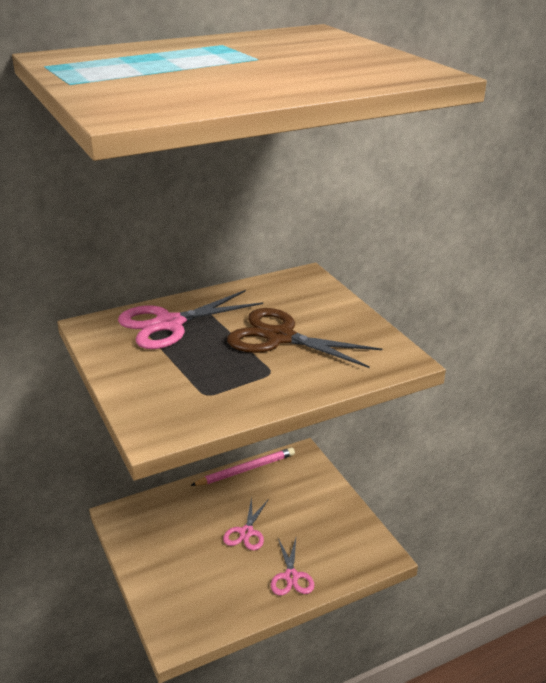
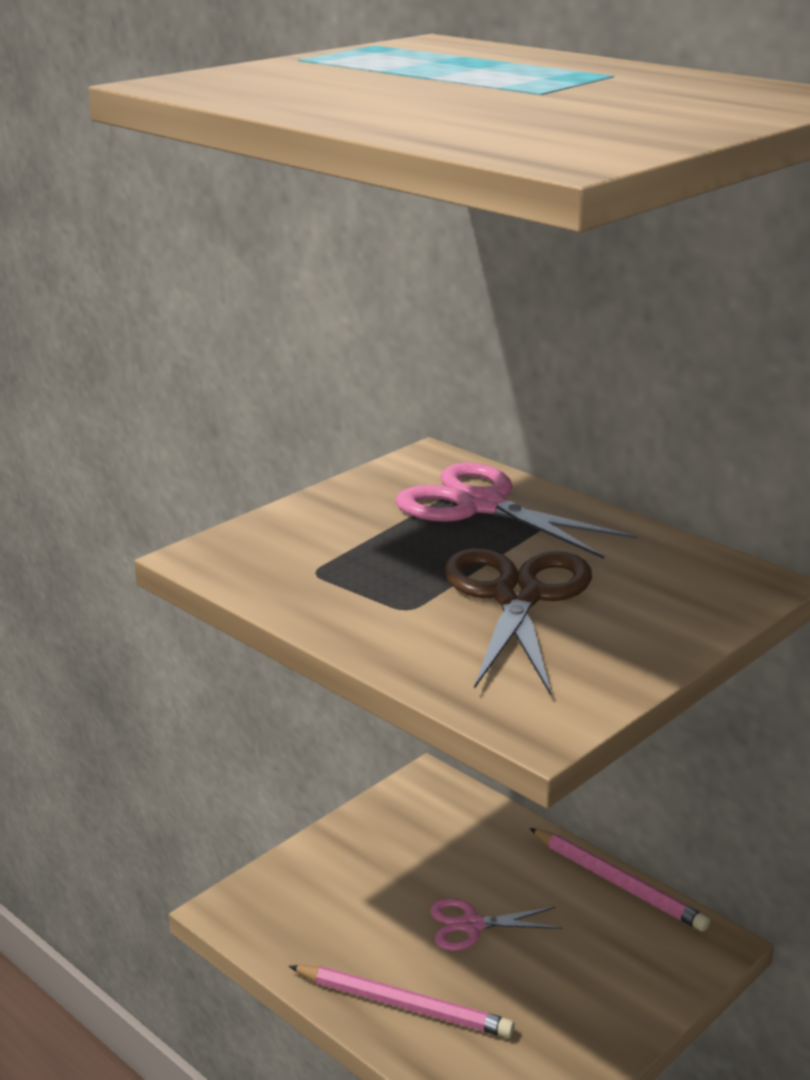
camera: 70 degrees right, 5 degrees down
pink scissors [271,538,315,595] -> pink pencil [289,965,515,1038]

